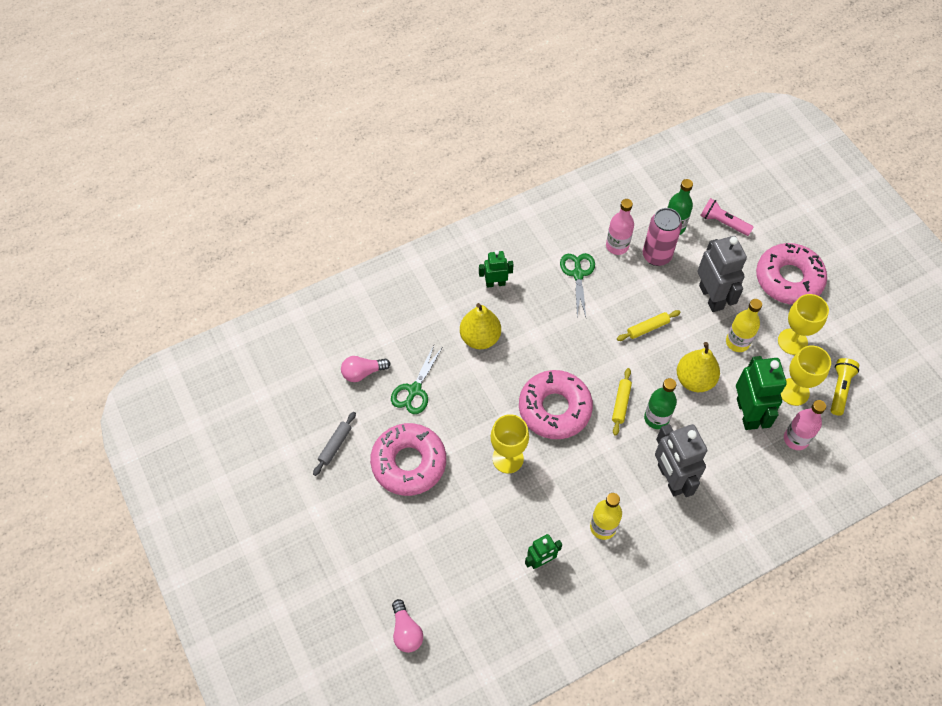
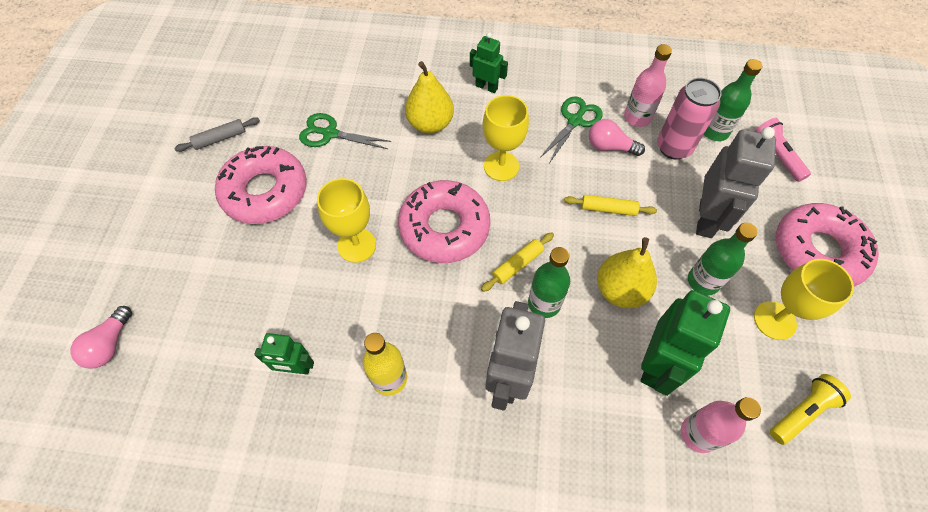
camera: 35 degrees right, 0 degrees up
pink light bulb [341,356,391,382] -> pink light bulb moved to [589,119,645,156]
green scissors [391,345,442,414] -> green scissors turned 45 degrees clockwise [299,113,391,149]
yellow bottle [726,299,762,352] -> green bottle [688,223,758,296]
yellow goblet [781,346,831,406] -> yellow goblet moved to [483,95,529,181]

